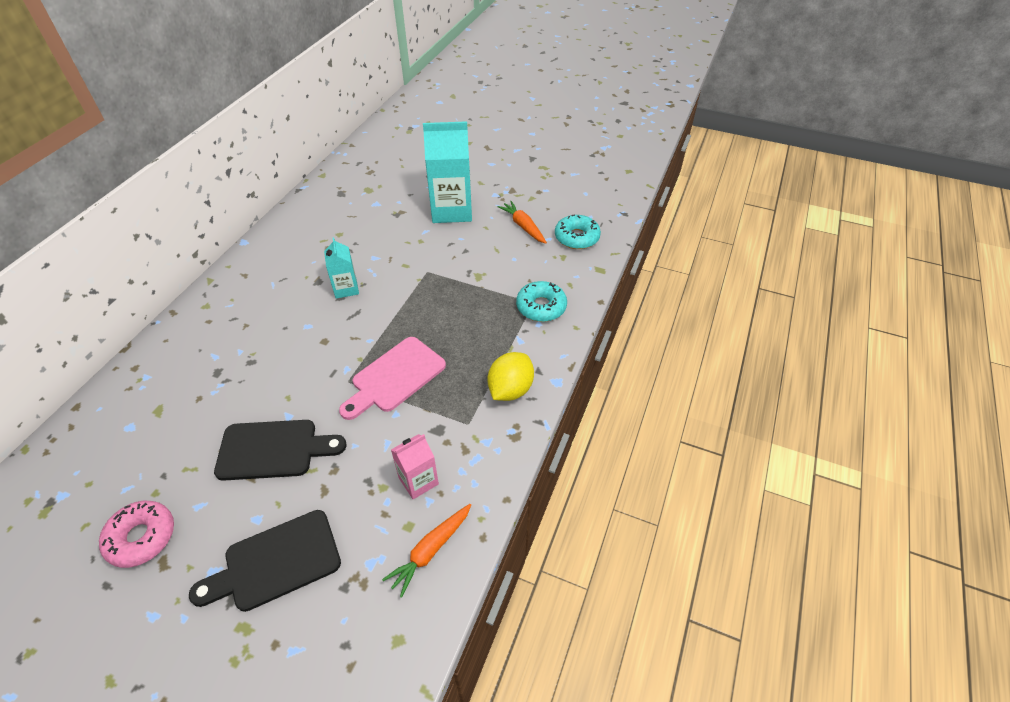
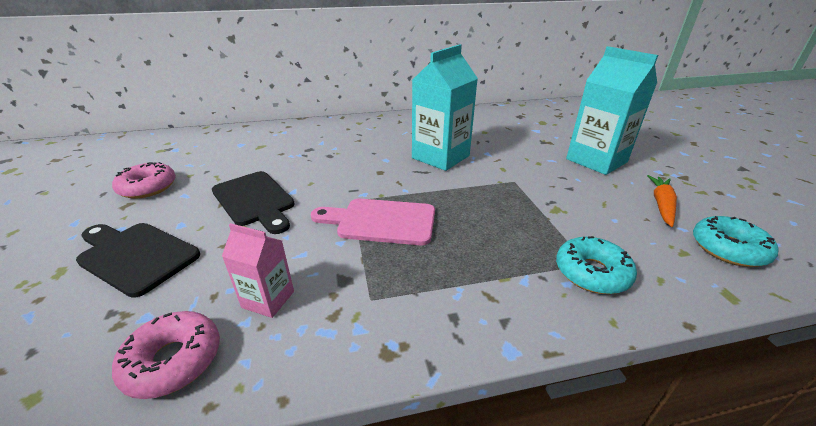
camera: 55 degrees right, 15 degrees down
turquoise carton [324,237,359,299] -> turquoise carton [412,44,478,171], size x1.90
orange carrot [382,504,471,598] -> pink donut [112,311,220,399]
yellow lemon [487,352,534,401] -> none

